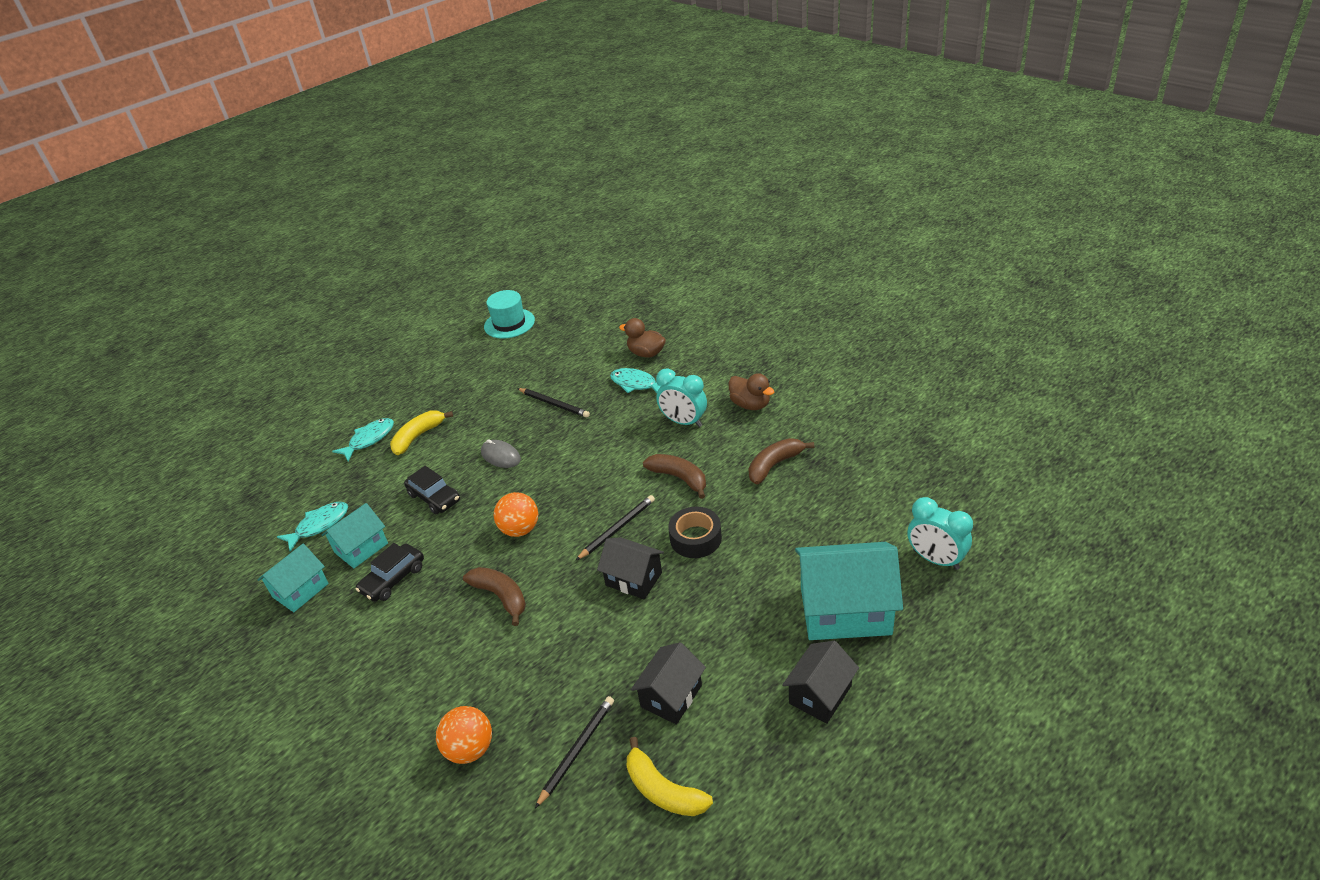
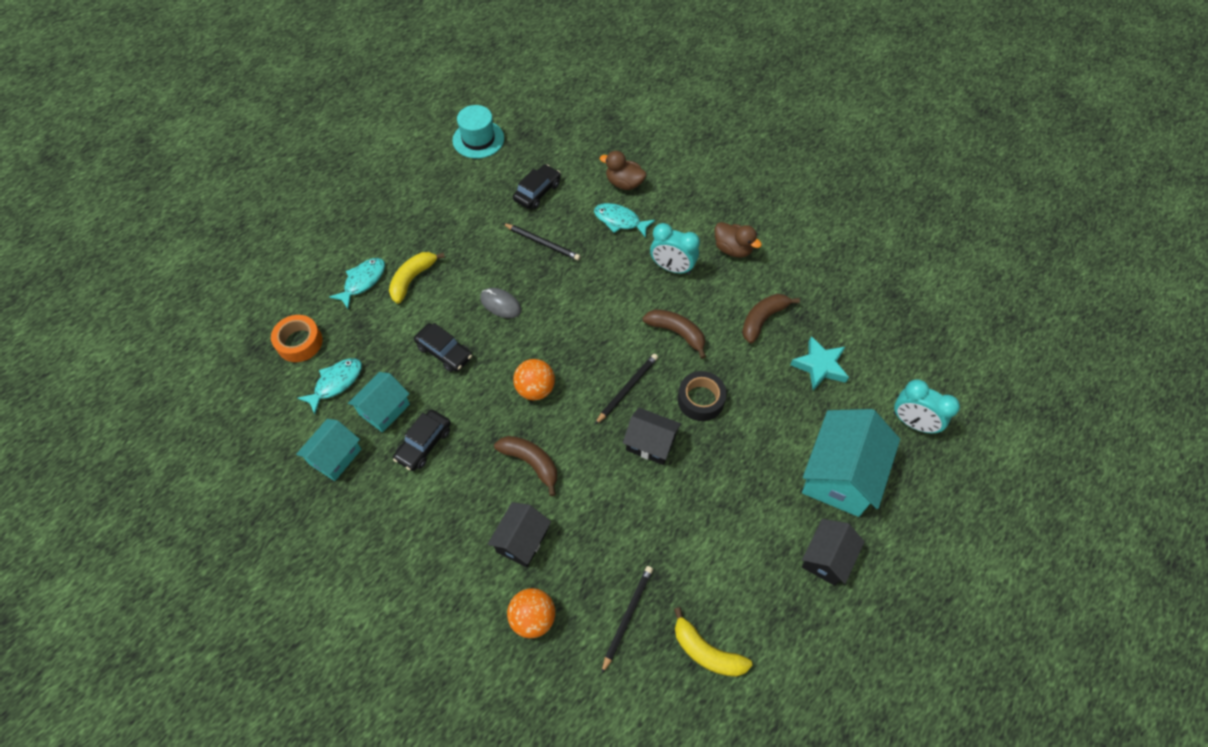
camera: 10 degrees left, 20 degrees up
black house [631,642,706,725] -> black house moved to [488,502,551,567]
turquoise house [795,542,903,640] -> turquoise house turned 60 degrees counterclockwise [802,409,900,517]
none -> orange tape [271,315,322,362]
none -> black car [513,164,561,209]
none -> turquoise star [790,336,849,391]

